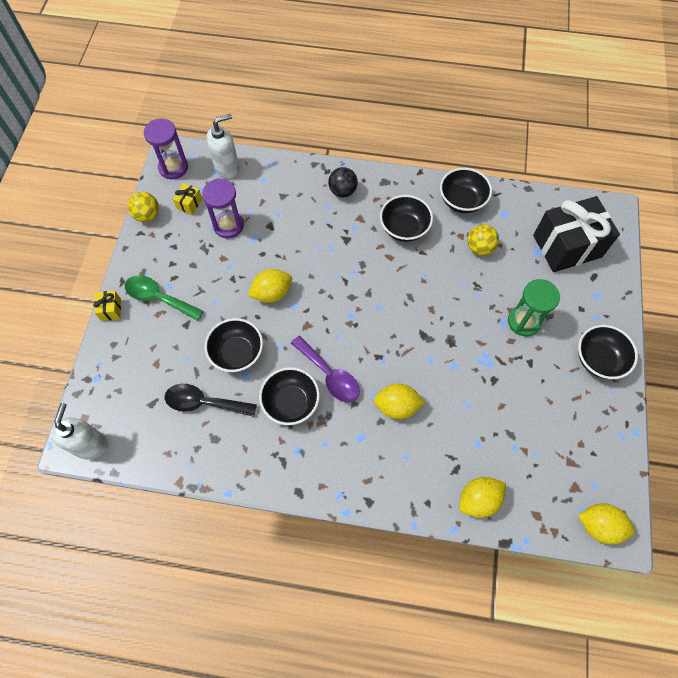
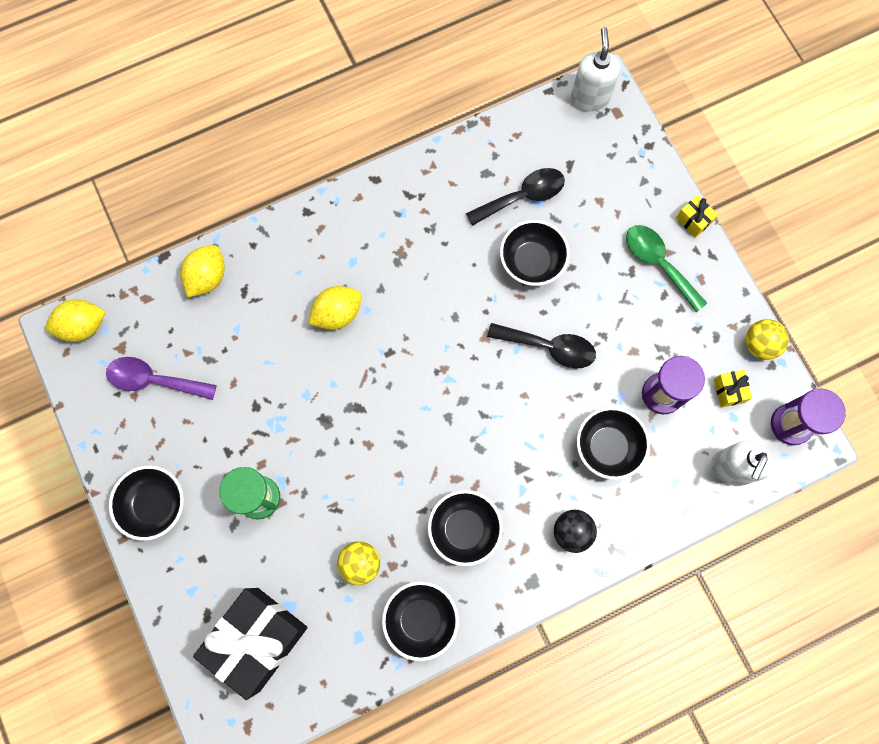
camera: 145 degrees right, 10 degrees up
white soap dispenser [50,403,108,460] -> white soap dispenser turned 150 degrees counterclockwise [571,27,620,111]
green spoon [125,275,204,321] -> green spoon turned 120 degrees counterclockwise [626,225,707,312]
yellow lemon [248,269,292,303] -> black spoon [487,323,596,369]
black bowl [259,367,320,425] -> black bowl moved to [577,407,650,480]
purple spoon [291,336,360,403] -> purple spoon moved to [106,357,217,400]

